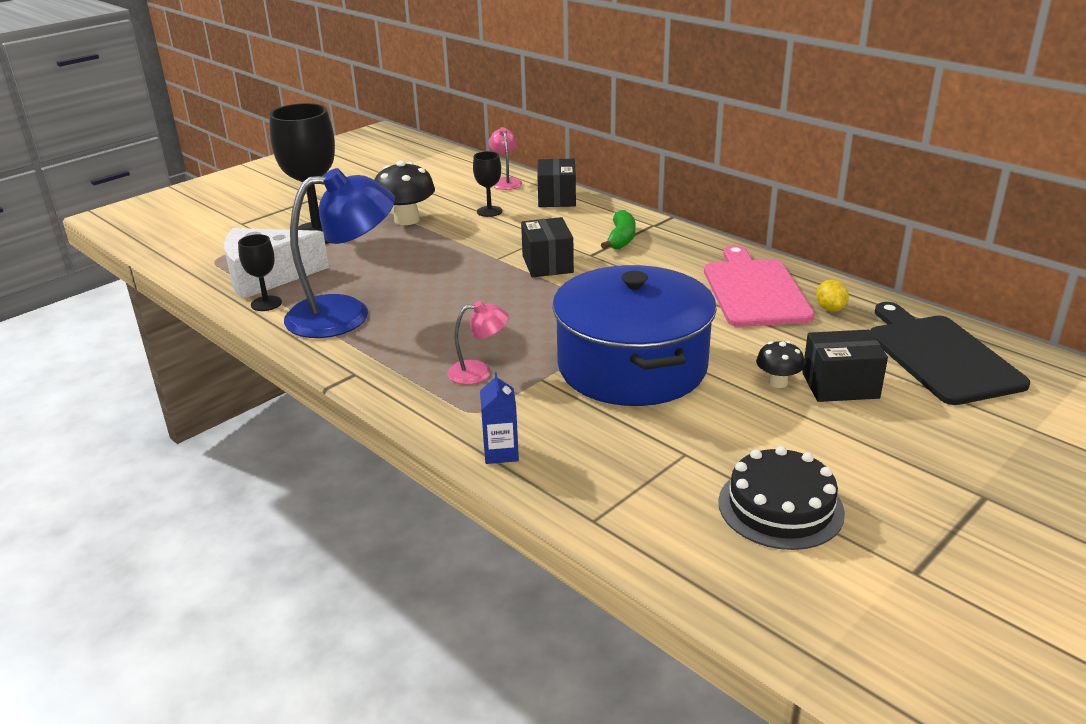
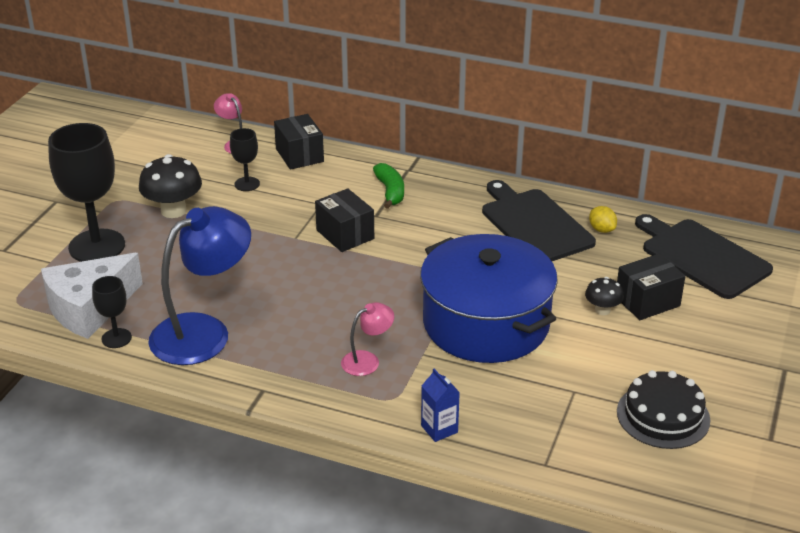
camera: 25 degrees left, 5 degrees up
pink cutting board [704,245,815,327] -> black cutting board [482,180,596,261]

